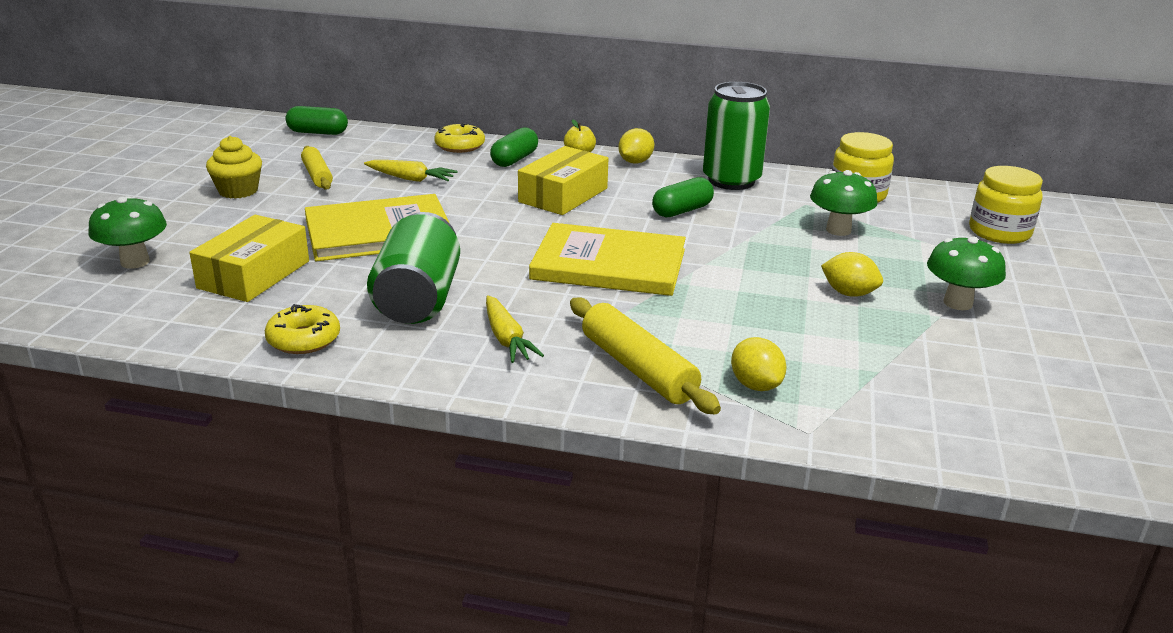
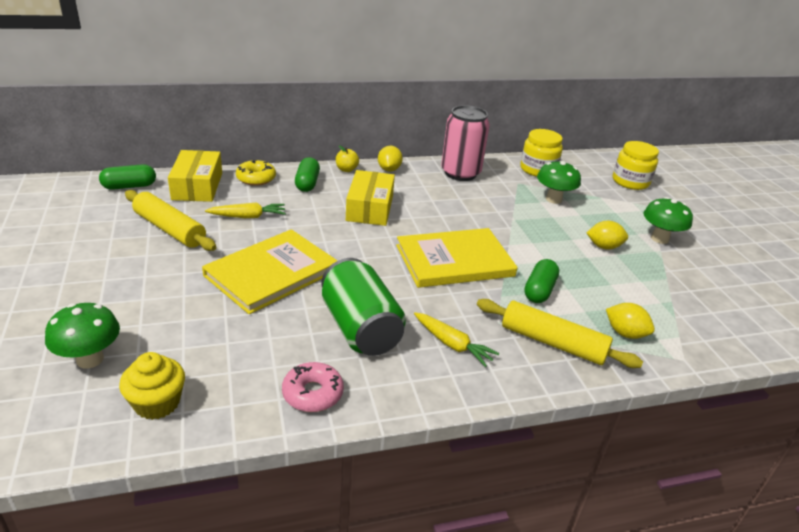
camera: 30 degrees left, 5 degrees up
yellow box [189,215,309,302] -> yellow box moved to [168,150,222,202]
yellow cupcake [206,136,262,199] -> yellow cupcake moved to [119,352,185,420]
yellow donut [265,304,340,354] -> pink donut [282,362,344,412]
yellow rolling pin [301,146,333,190] -> yellow rolling pin [125,190,216,251], size x1.56
green capsule [652,177,714,217] -> green capsule moved to [524,259,559,303]
green can [703,82,770,190] -> pink can [441,105,490,181]

